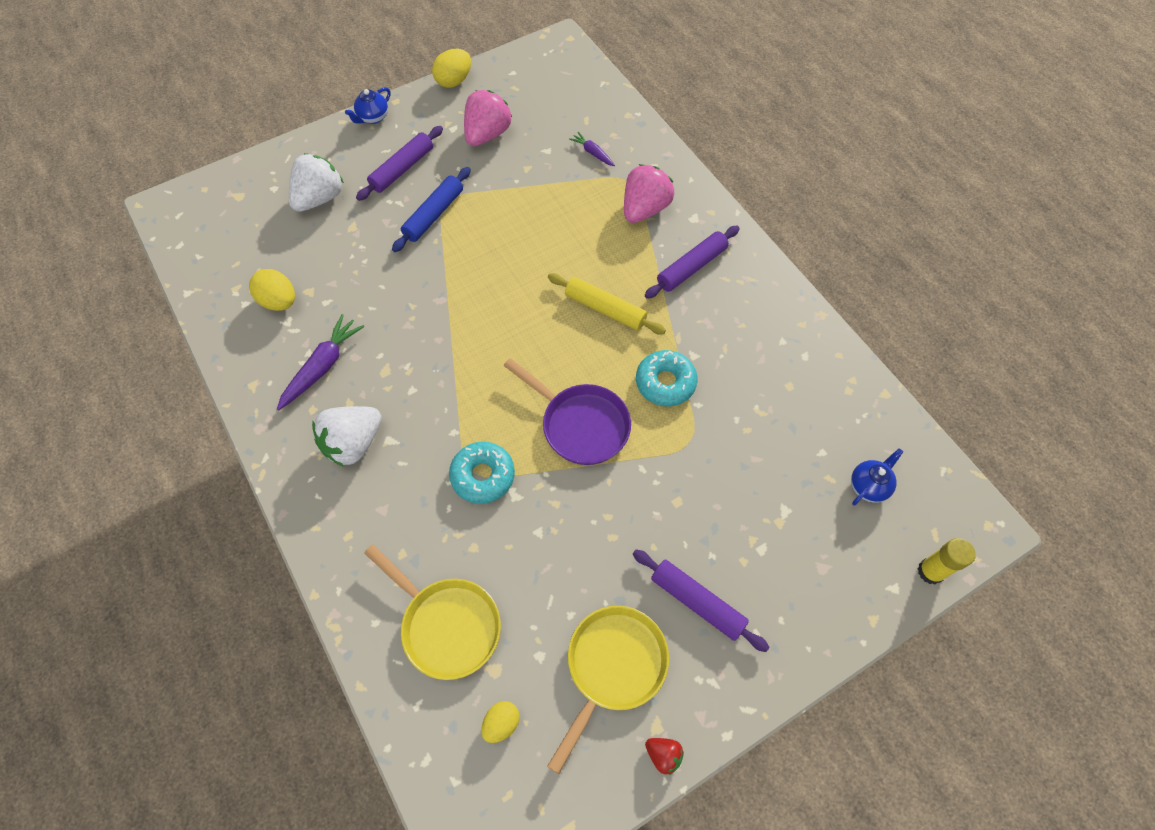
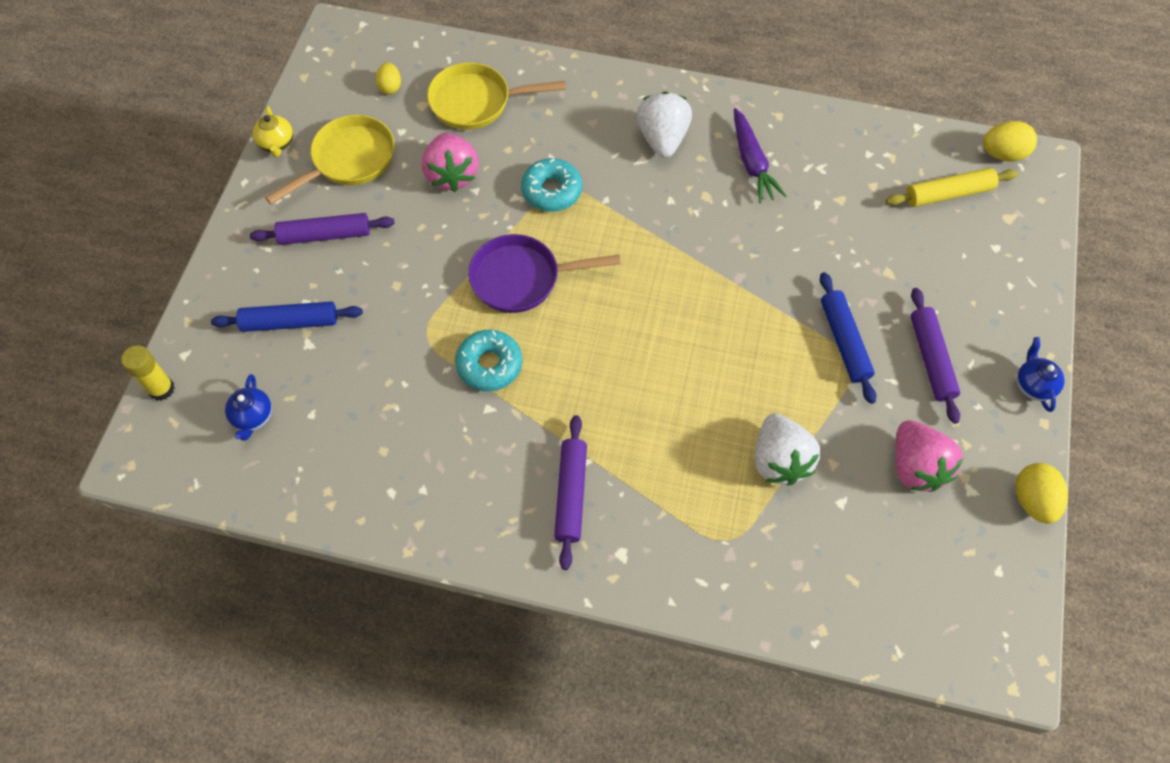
camera: 135 degrees right, 0 degrees up
yellow egg [249,269,295,311] -> yellow egg moved to [983,121,1037,161]
white strawberry [289,153,344,212] -> white strawberry moved to [755,413,820,486]
yellow pan [547,606,669,774] -> yellow pan turned 120 degrees counterclockwise [265,115,395,205]
yellow rolling pin [548,273,666,334] -> yellow rolling pin moved to [886,168,1018,207]
purple carrot [569,132,615,166] -> none
pink strawberry [624,164,674,223] -> pink strawberry moved to [422,133,479,192]
red strawberry [645,738,684,775] -> yellow teapot [253,106,293,157]
none -> blue rolling pin [211,301,363,332]

